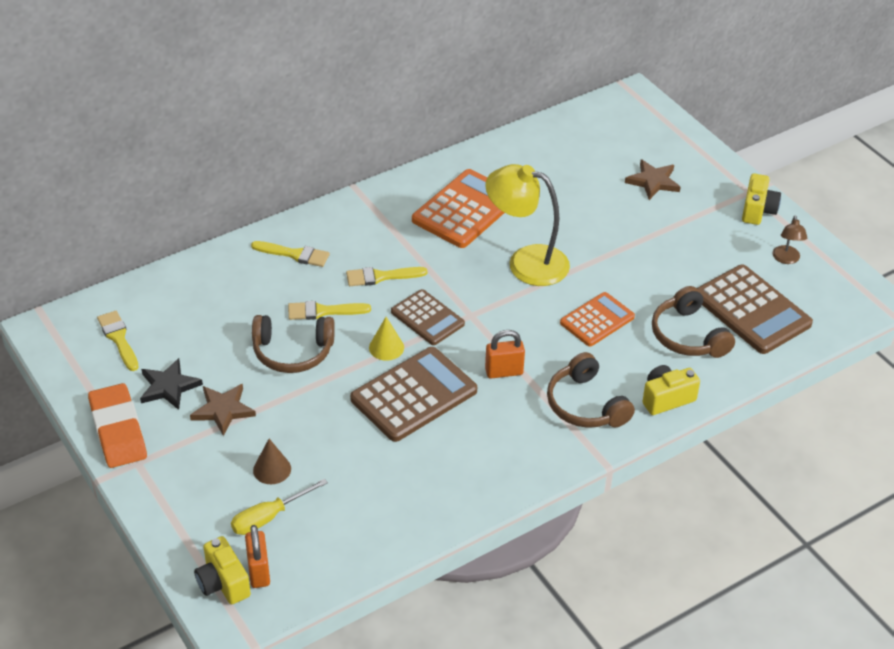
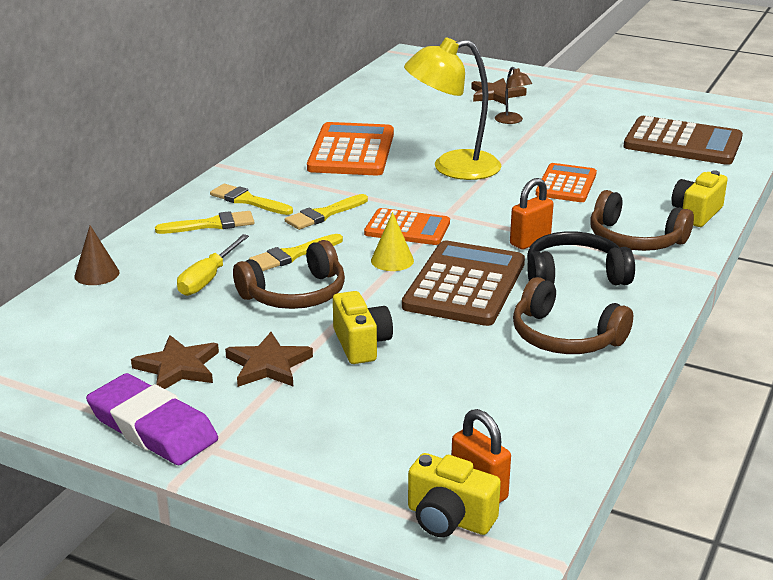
camera: 30 degrees left, 15 degrees down
orange eraser [88,383,147,468] -> purple eraser [86,373,218,465]
yellow brush [97,311,139,371] -> yellow brush moved to [210,184,293,215]
black star [140,358,203,410] -> brown star [131,335,219,389]
yellow screwdriver [231,479,328,535] -> yellow screwdriver moved to [177,234,249,296]
brown cone [253,439,291,484] -> brown cone moved to [75,225,119,285]
brown calculator [391,289,465,345] -> orange calculator [364,208,450,245]
brown headphones [652,286,735,358] -> brown headphones moved to [513,277,633,354]
yellow camera [742,173,781,225] -> yellow camera moved to [333,291,393,364]
brown lamp [773,215,807,264] -> brown lamp moved to [495,67,532,124]
none -> black headphones [527,231,635,286]

